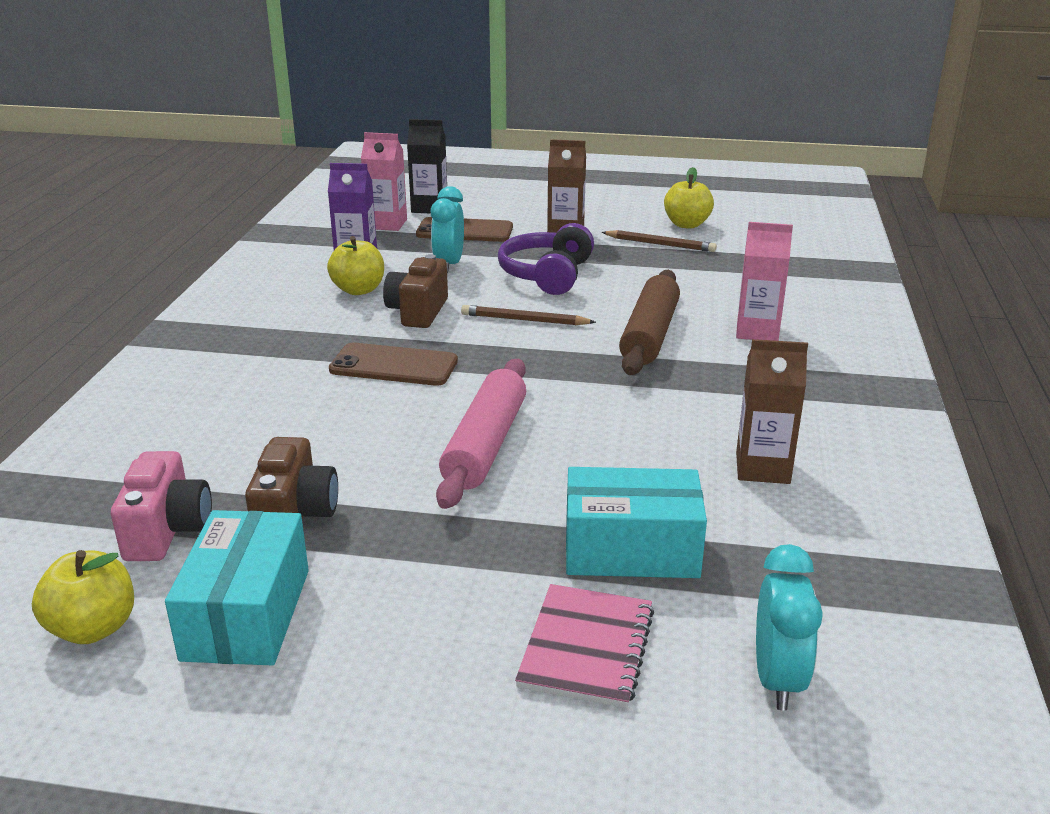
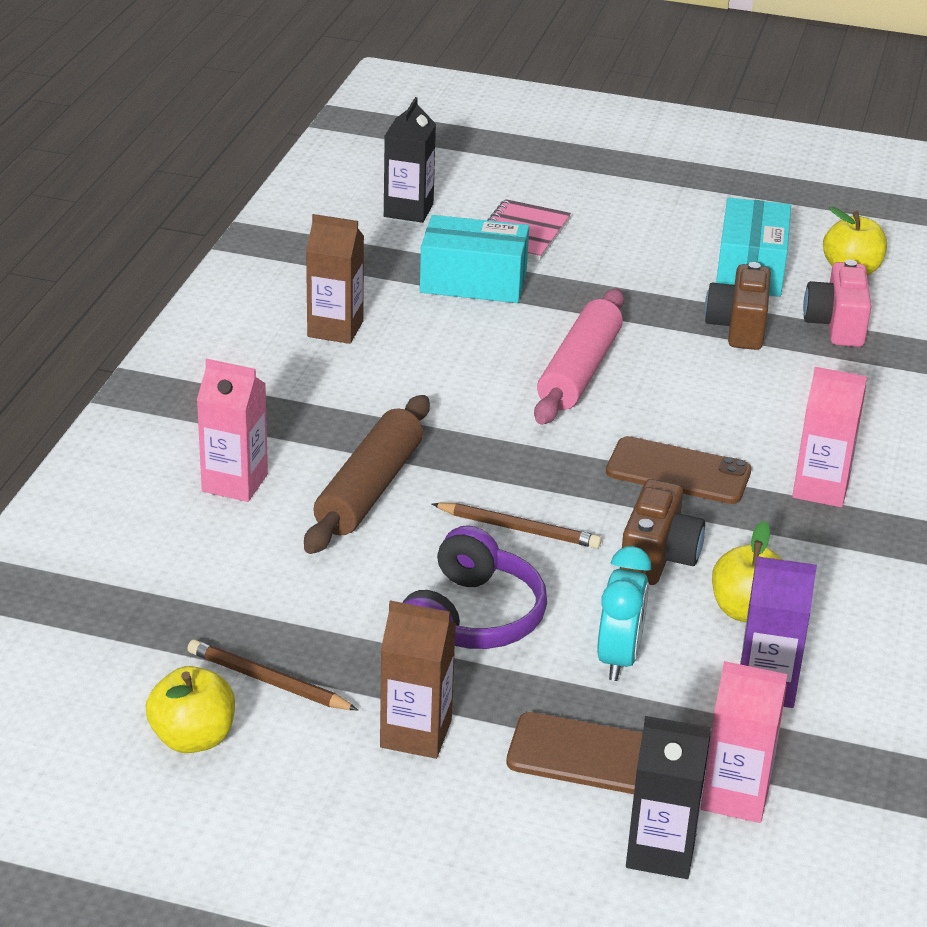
camera: 175 degrees left, 5 degrees up
turquoise clock [756,544,823,711] -> black carton [384,97,436,223]
none -> pink carton [792,367,867,507]

